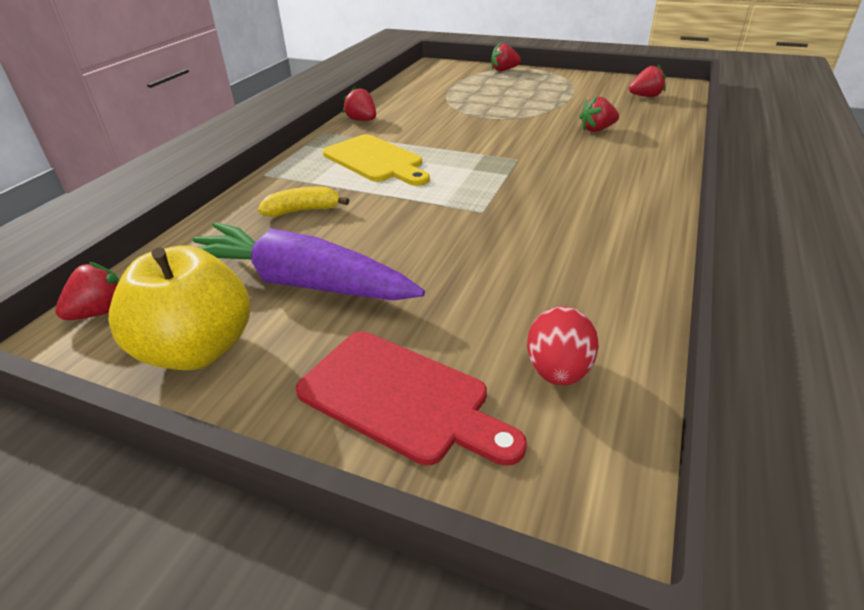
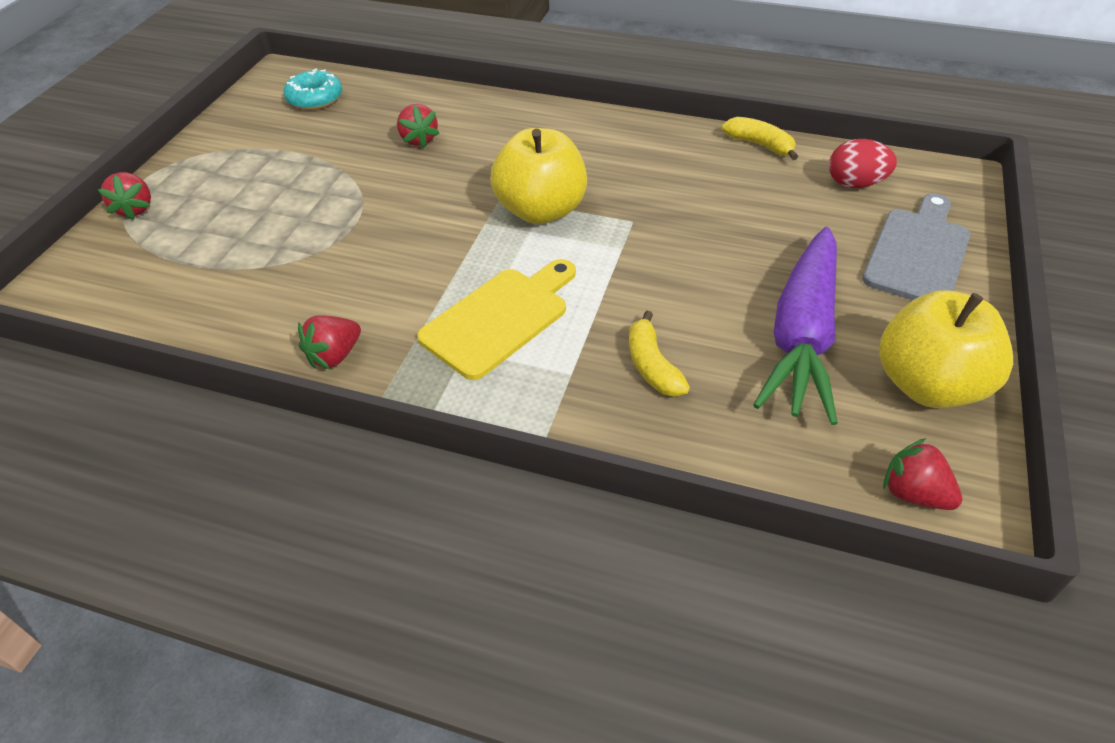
camera: 95 degrees left, 10 degrees up
red cutting board [296,331,527,466] -> grey cutting board [862,193,970,300]
red strawberry [629,65,666,97] -> turquoise donut [283,69,342,110]
none -> yellow apple [490,128,587,224]
none -> yellow banana [721,117,798,160]

